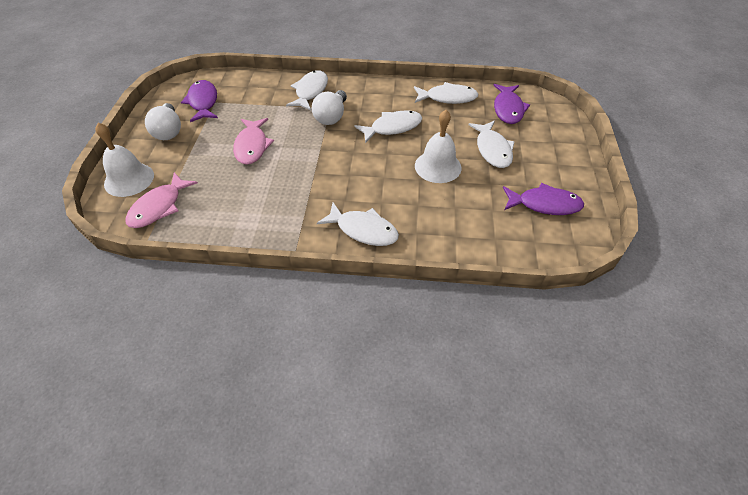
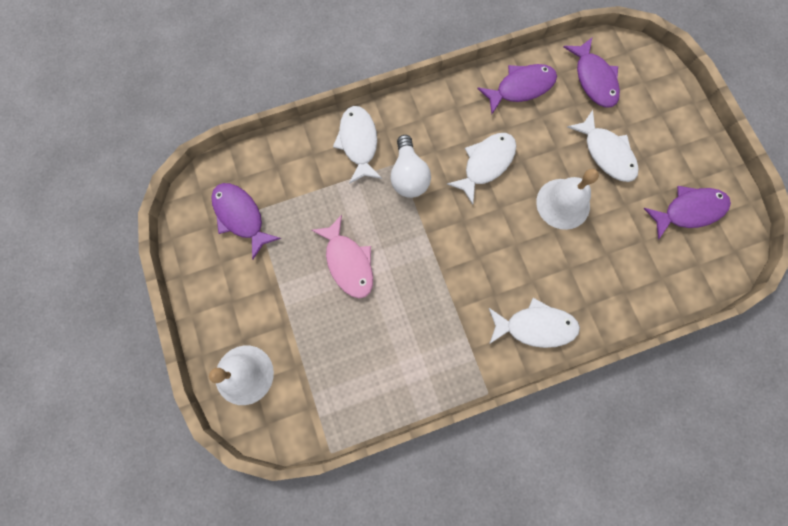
camera: 25 degrees left, 25 degrees up
pink fish [125,172,198,228] -> none
white light bulb [145,103,181,140] -> none
white fish [414,82,478,104] -> purple fish [477,64,557,114]

